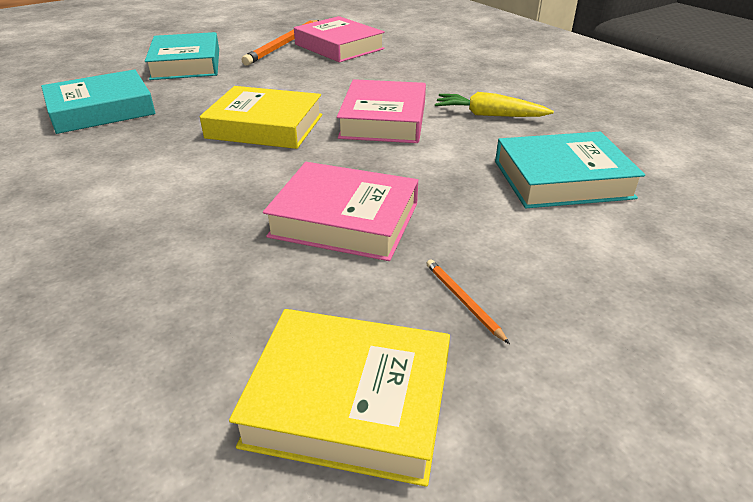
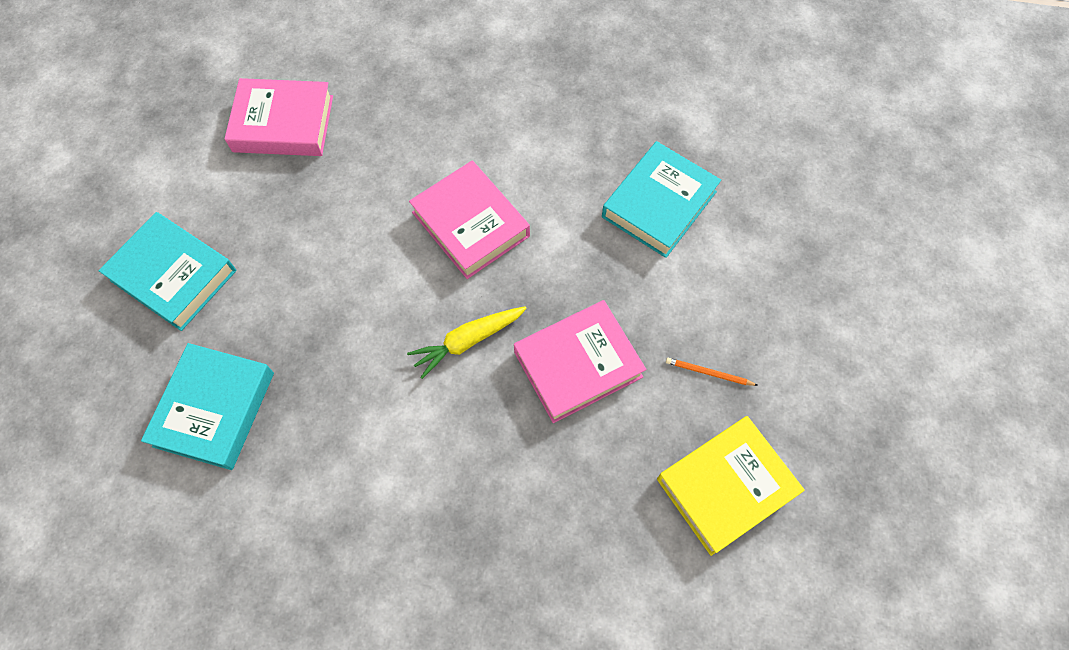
camera: 45 degrees left, 30 degrees up
yellow book [200,86,322,149] -> none
orange pencil [242,20,319,66] -> none
yellow carrot [435,92,554,117] -> yellow carrot moved to [407,306,527,379]

